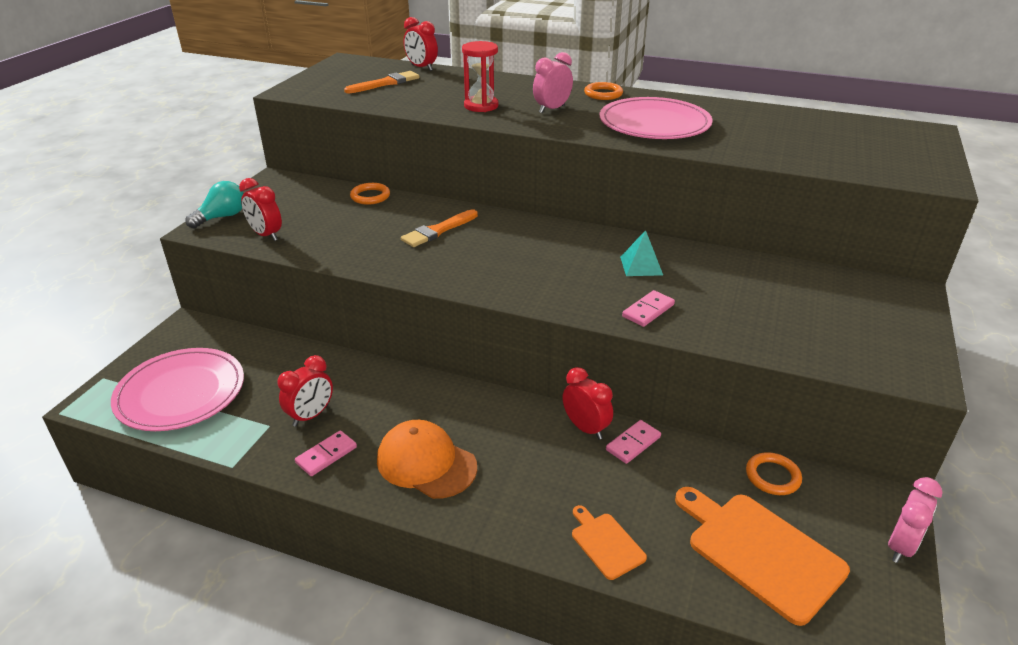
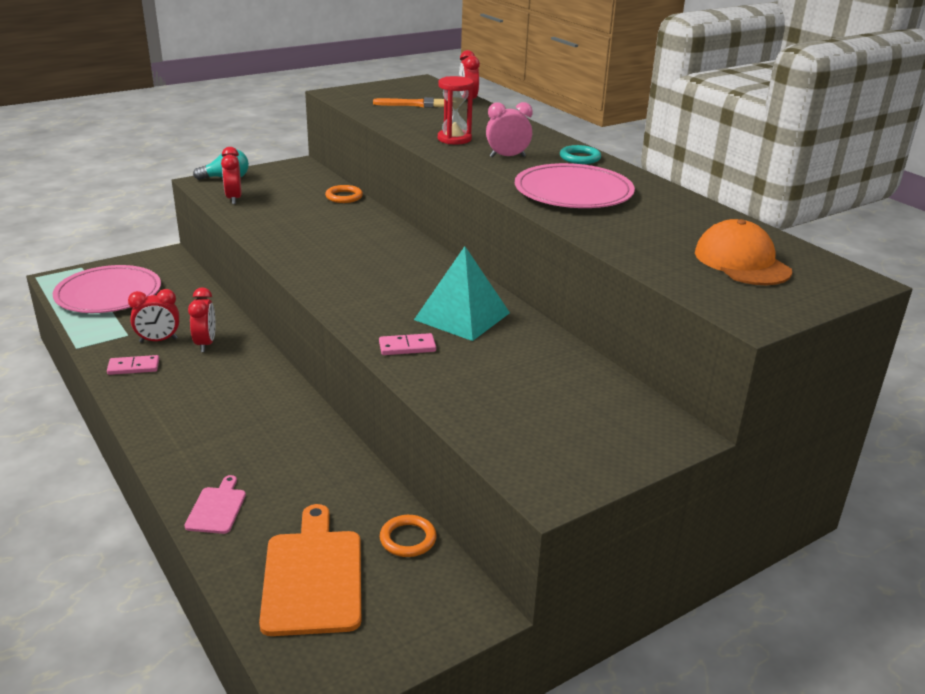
camera: 35 degrees right, 5 degrees down
orange cap [377,420,477,499] -> orange cap moved to [695,219,792,285]
orange brush [401,209,478,247] -> none
red clock [563,367,613,440] -> red clock moved to [188,287,216,352]
orange cutting board [572,505,647,580] -> pink cutting board [184,475,246,534]
orange ring [584,82,623,100] -> turquoise ring [560,145,601,164]
pink domino [606,420,661,464] -> none
turquoise pyramid [620,230,663,276] -> turquoise pyramid [414,246,510,341], size x1.83
pink clock [888,477,943,563] -> none

